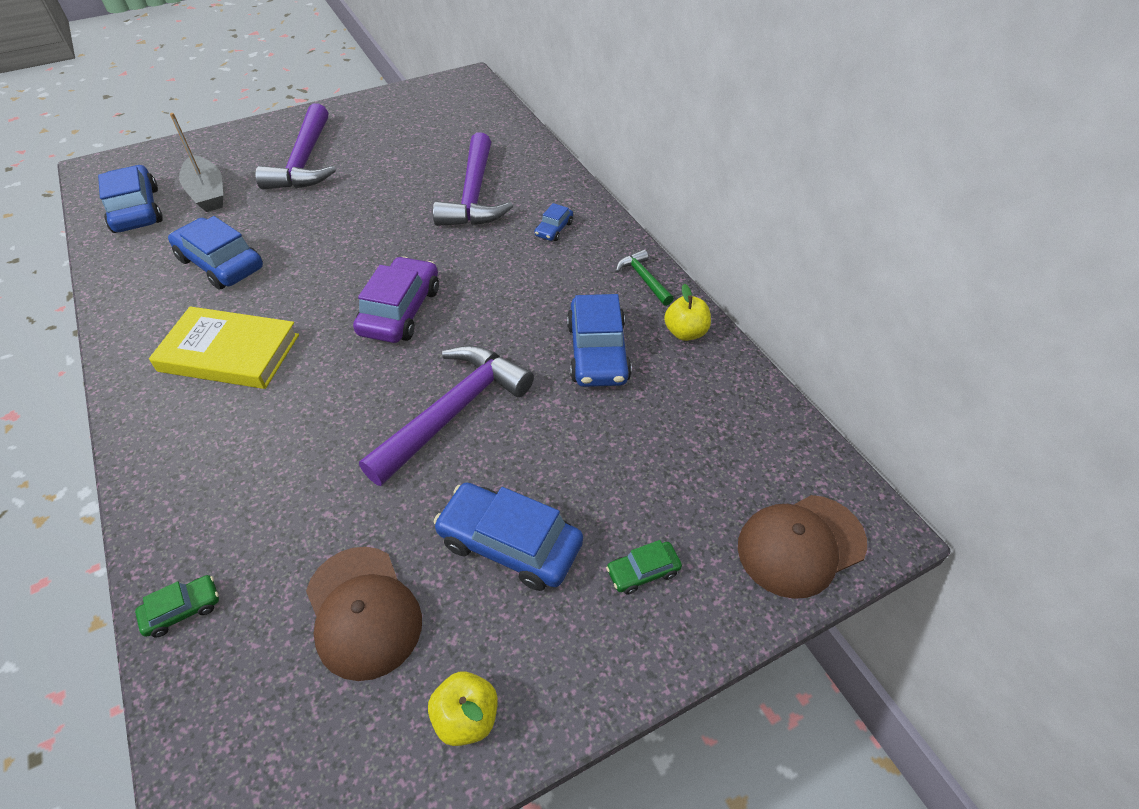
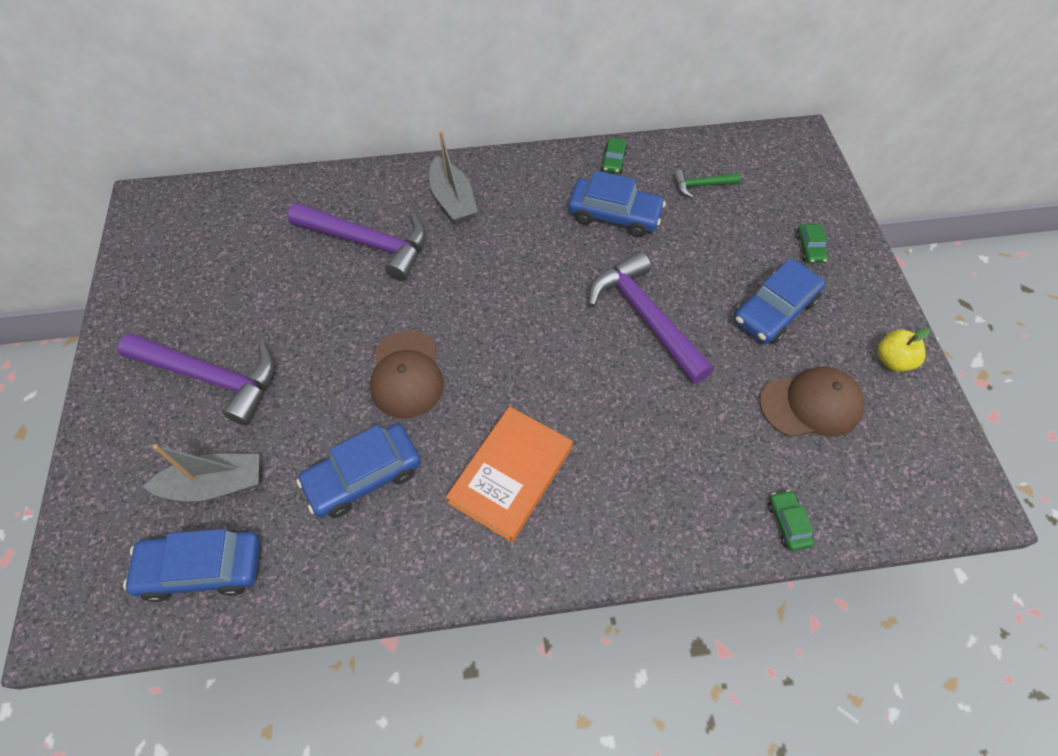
camera: 70 degrees left, 10 degrees up
yellow book [149,306,299,389] -> orange book [446,406,573,542]
purple car [353,256,439,343] -> none
blue car [534,203,573,241] -> grey boat [429,130,478,224]
green hammer [616,249,674,306] -> green hammer moved to [673,170,741,198]
yellow apple [664,284,711,341] -> green car [601,138,627,174]
brown cap [738,495,867,599] -> brown cap moved to [370,330,444,419]

